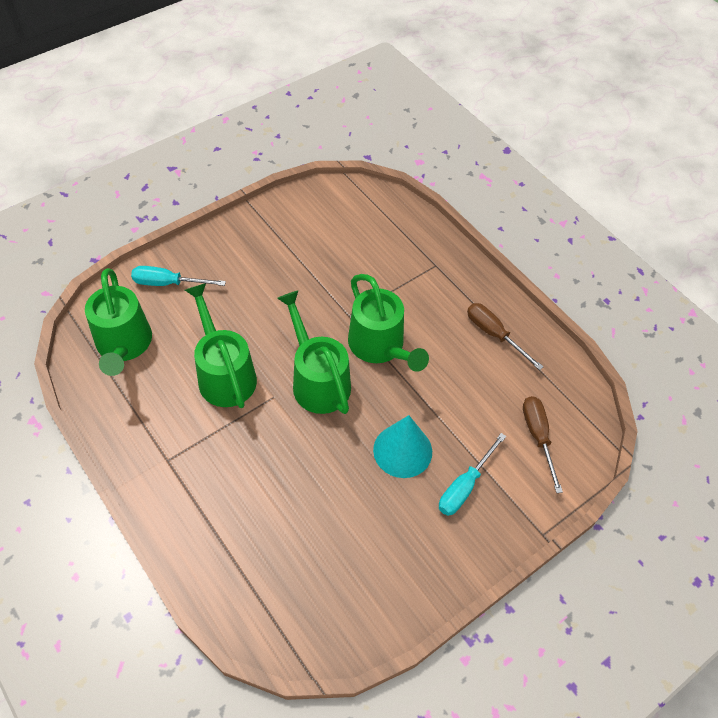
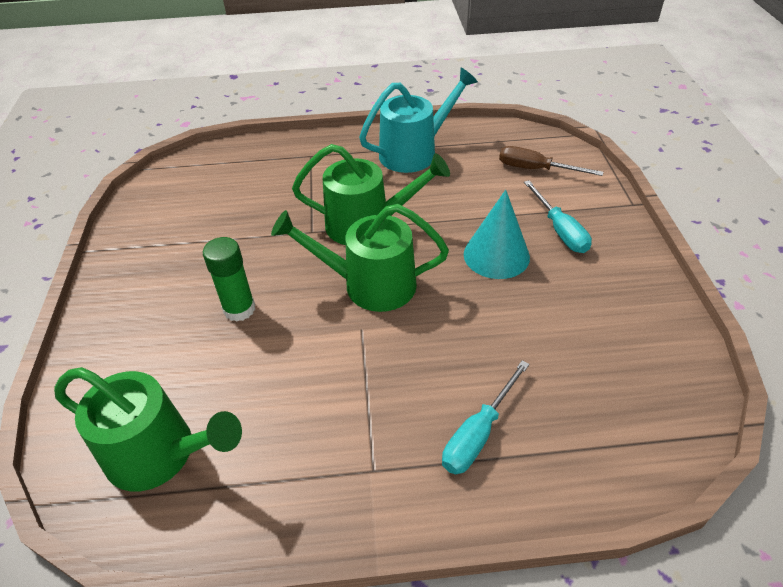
camera: 55 degrees left, 10 degrees down
turquoise screwdriver [131,266,226,286] -> turquoise screwdriver moved to [442,360,530,474]
green watering can [185,283,257,408] -> none
brown screwdriver [467,303,544,370] -> turquoise watering can [359,68,478,173]
none -> green glue stick [203,237,255,322]

